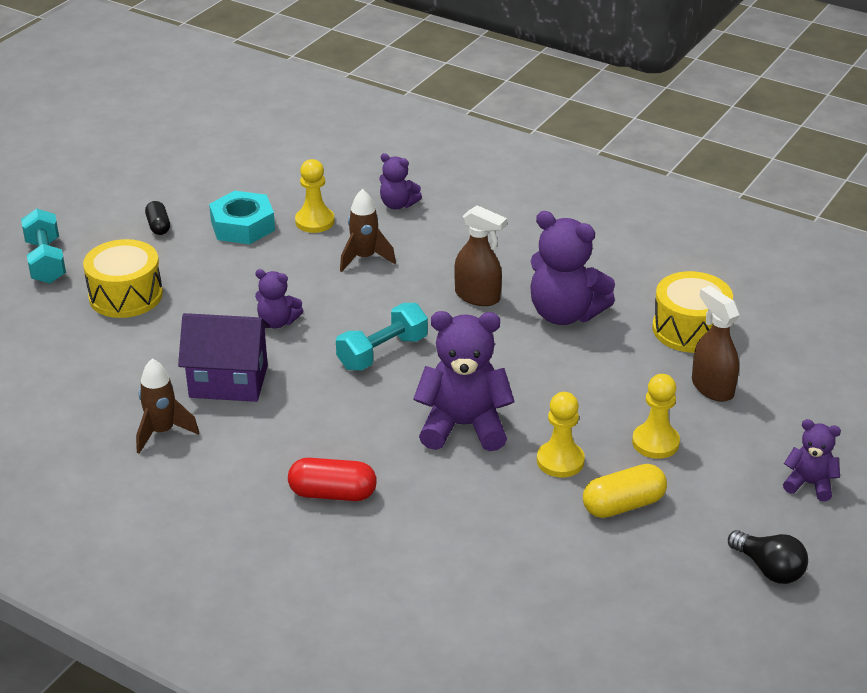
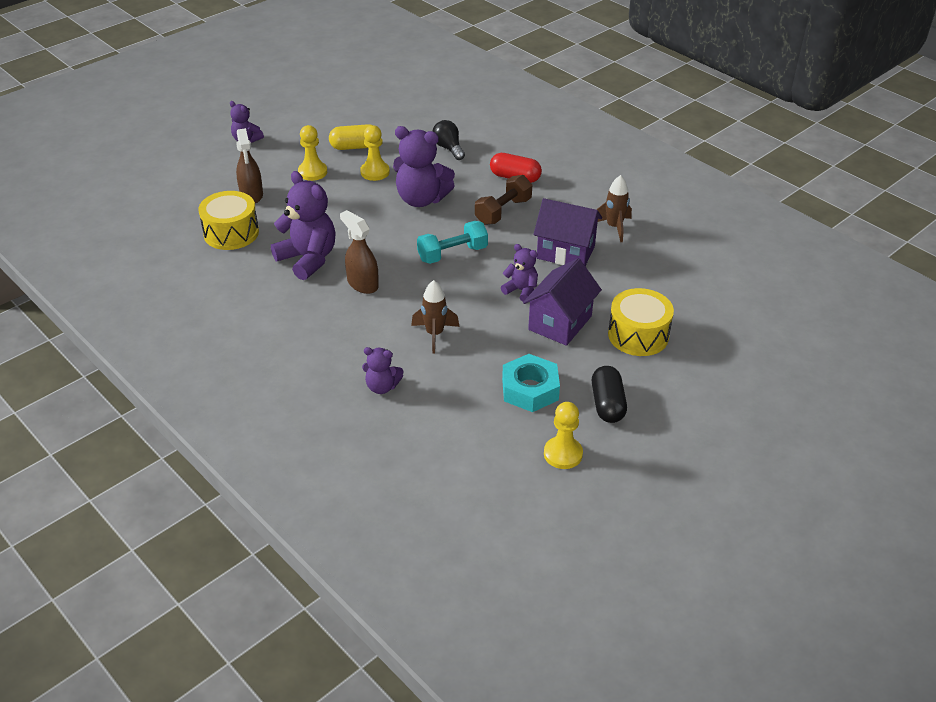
camera: 165 degrees left, 5 degrees up
turquoise dumbbell [21,209,66,284] -> none
black capsule [145,201,170,235] -> black capsule [592,366,627,423], size x1.56
yellow pawn [295,159,335,233] -> yellow pawn moved to [544,402,583,469]
purple teddy bear [379,153,422,209] -> purple teddy bear turned 150 degrees clockwise [362,347,404,394]
black light bulb [728,530,808,584] -> black light bulb moved to [433,120,465,160]
none -> brown dumbbell [475,175,532,225]
none -> purple house [523,258,602,346]

